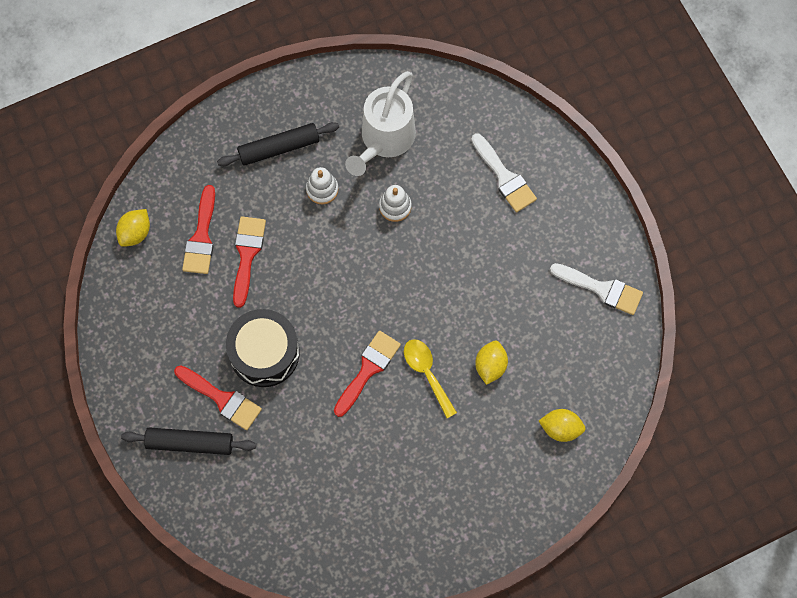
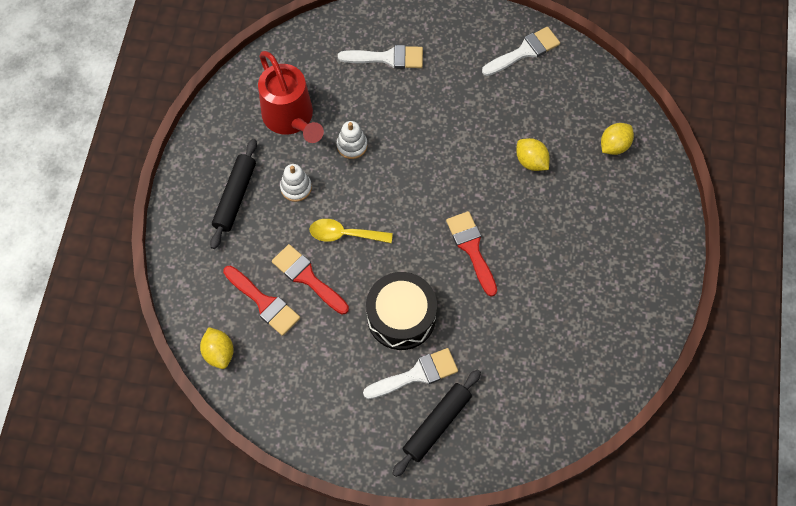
camera: 55 degrees left, 5 degrees down
red brush [174,365,262,430] -> white brush [363,348,458,399]
white watering can [345,71,416,176] -> red watering can [258,51,324,143]
yellow spoon [404,339,457,418] -> yellow spoon moved to [309,219,393,243]

